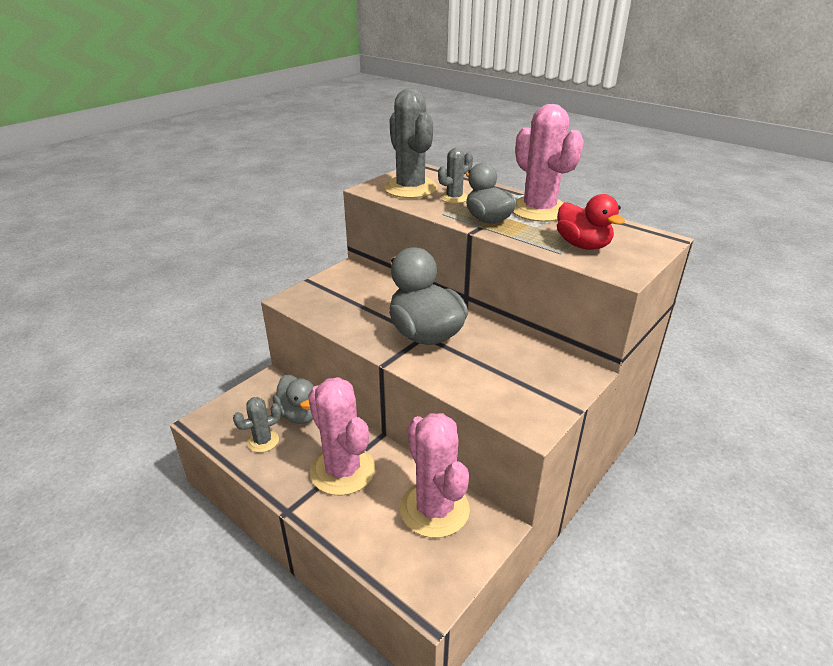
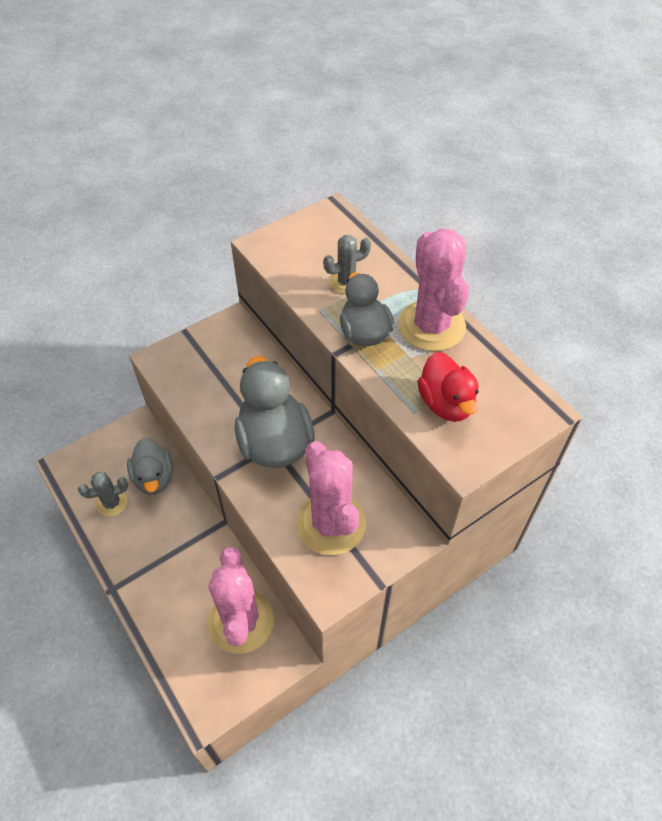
camera: 15 degrees right, 20 degrees up
pink cactus [308,377,375,496] -> pink cactus moved to [296,441,366,555]
grey cactus [384,89,438,198] -> none

